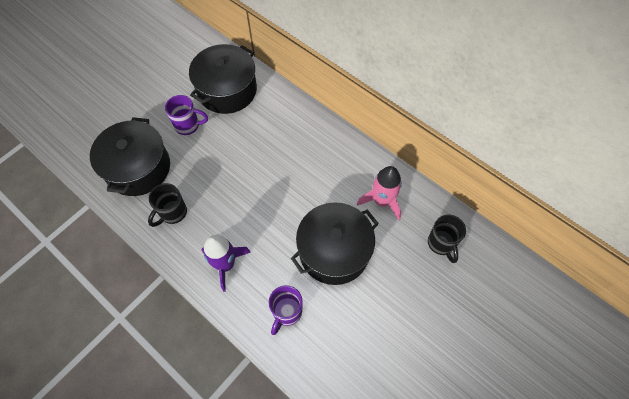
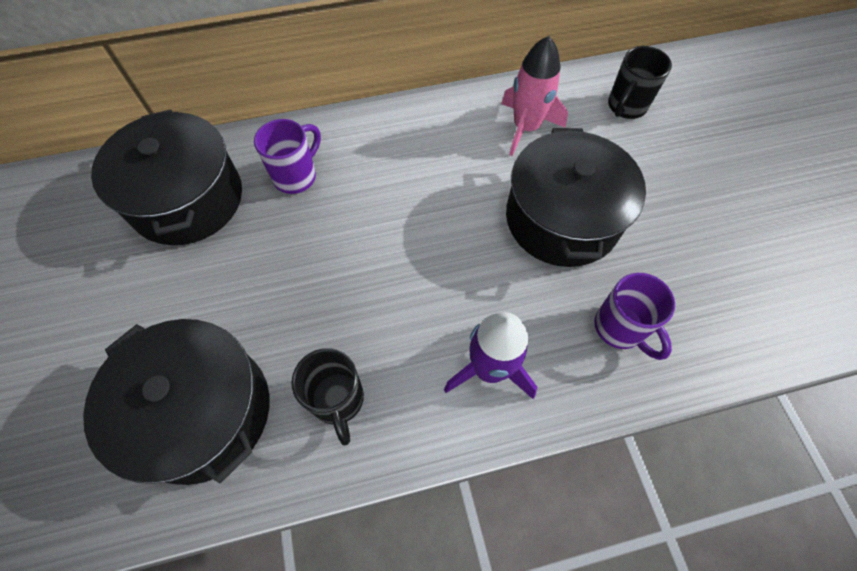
camera: 55 degrees left, 0 degrees up
purple mug [165,95,208,135] -> purple mug moved to [254,119,321,194]
black mug [428,214,466,263] -> black mug turned 105 degrees clockwise [608,46,672,119]

